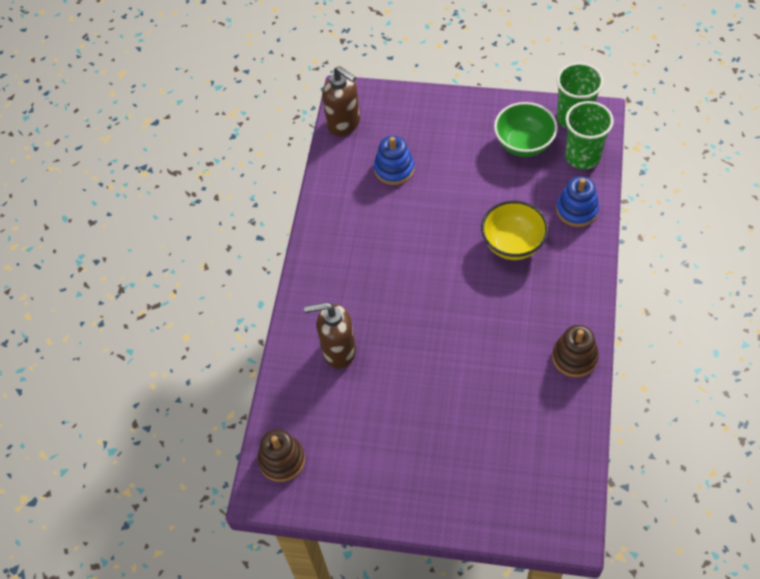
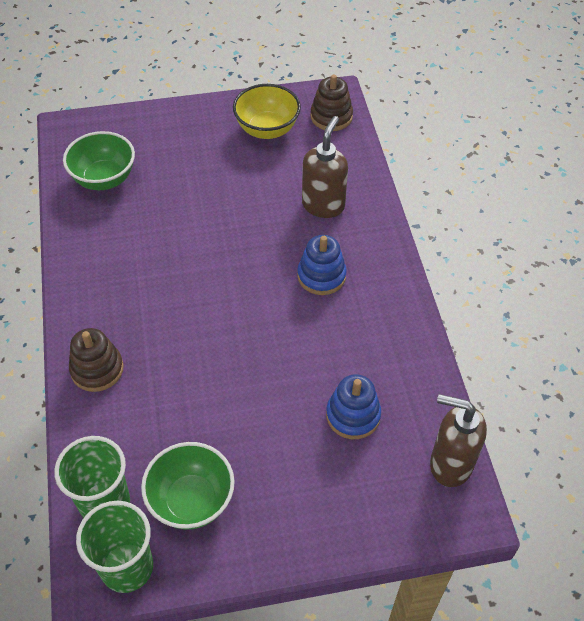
camera: 155 degrees right, 5 degrees down
brown soap dispenser [304,302,356,369] -> brown soap dispenser turned 45 degrees counterclockwise [302,116,348,218]
yellow bowl [481,201,548,260] -> yellow bowl moved to [233,84,301,139]
brown stacking toy [552,325,599,377] -> brown stacking toy moved to [69,328,124,392]
blue stacking toy [556,176,599,227] -> blue stacking toy moved to [297,235,347,295]
none -> green bowl [63,131,135,190]

